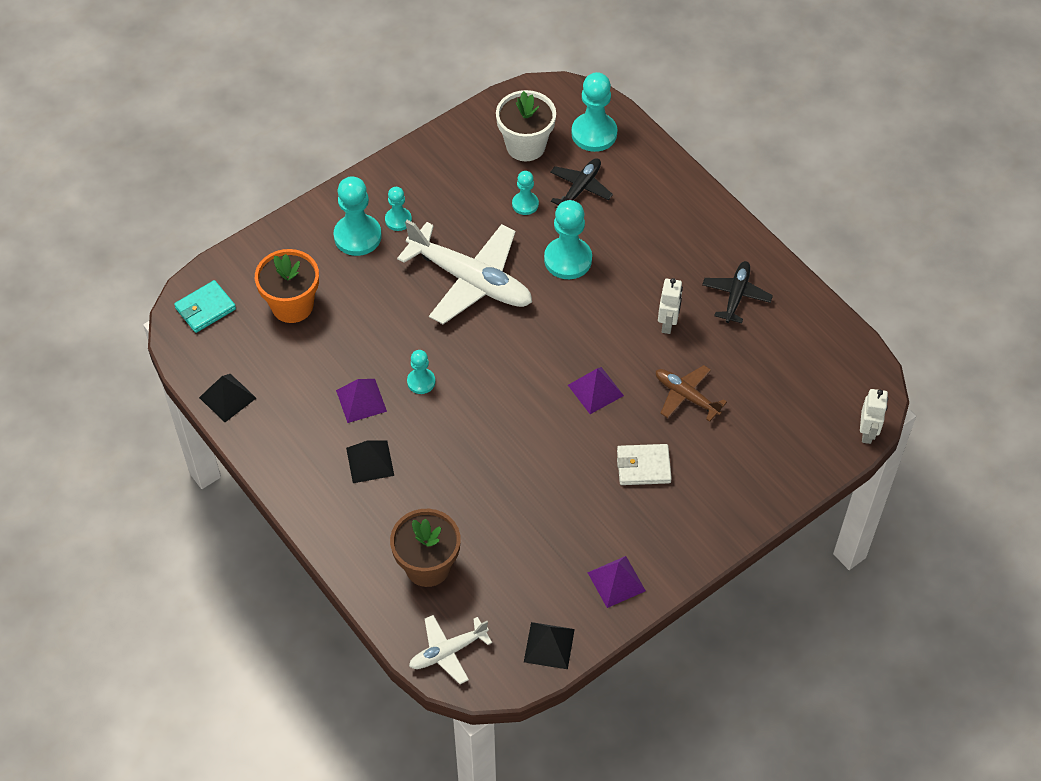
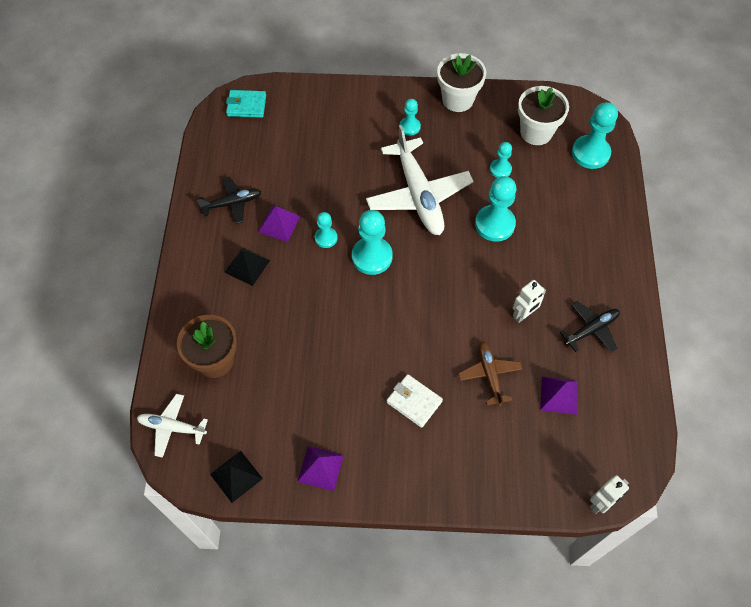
camera: 40 degrees right, 5 degrees up
black pyramid [199,374,256,422] -> none
orange flower pot [255,249,319,323] -> none
turquoise pawn [334,176,382,256] -> turquoise pawn moved to [352,210,393,275]
black plane [550,158,613,205] -> black plane moved to [197,177,261,224]
purple pyramid [568,367,624,414] -> purple pyramid moved to [540,377,578,415]
none -> white flower pot [437,53,486,112]

